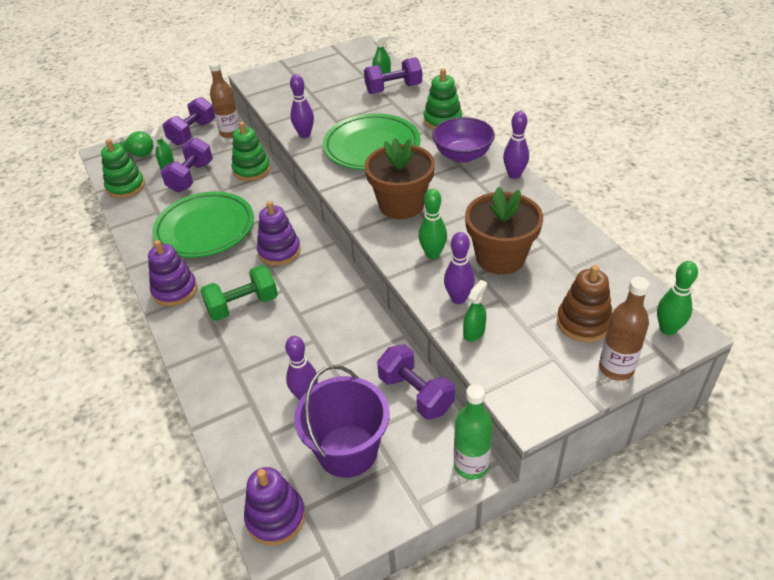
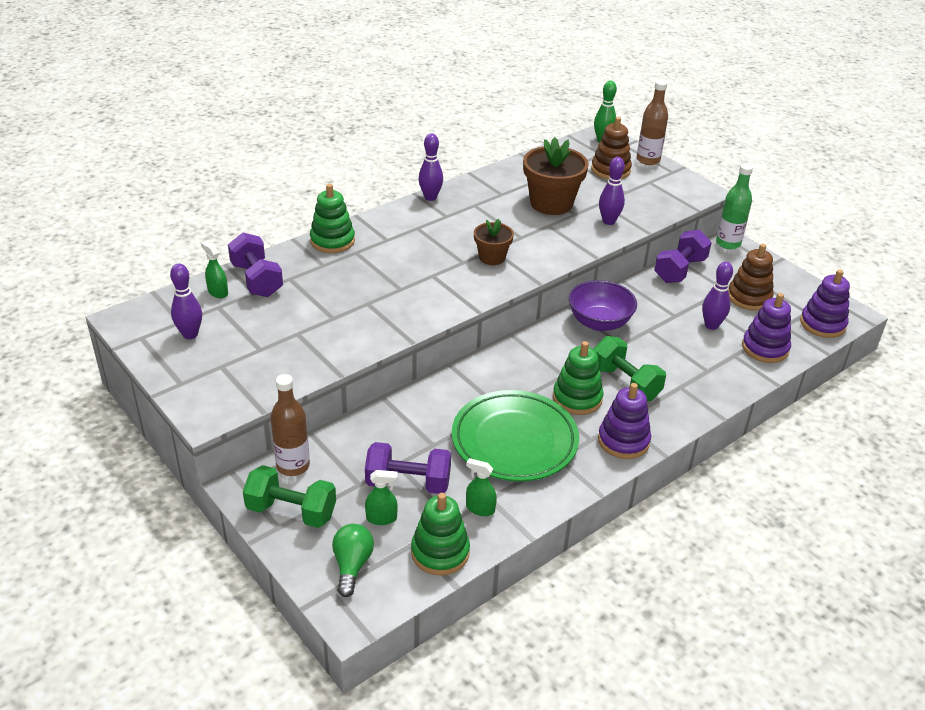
camera: 105 degrees left, 5 degrees down
purple dumbbell [163,97,215,145] -> green dumbbell [243,465,336,528]
green stacking toy [232,122,270,181] -> green stacking toy moved to [553,341,604,415]
purple stacking toy [257,201,301,266] -> purple stacking toy moved to [742,293,791,363]
purple bowling pin [290,74,314,138] -> purple bowling pin moved to [170,264,202,339]
purple bucket [294,365,390,478] -> brown stacking toy [728,244,774,311]
green plate [323,114,420,170] -> none
brown flower pot [364,138,435,219] -> brown flower pot [474,219,514,265], size x0.57
green bowling pin [419,189,447,259] -> none
purple bowl [432,117,495,163] -> purple bowl moved to [569,280,637,331]
green spray bottle [463,280,487,342] -> green spray bottle moved to [466,458,497,516]

